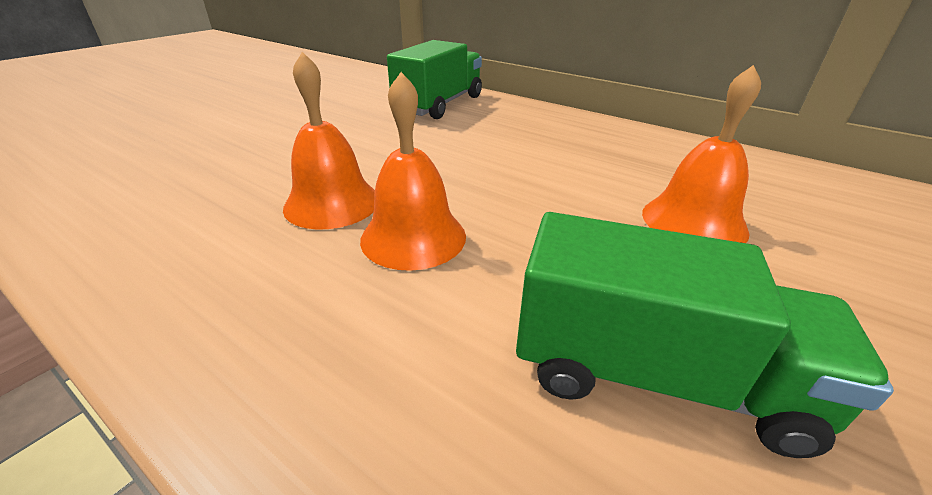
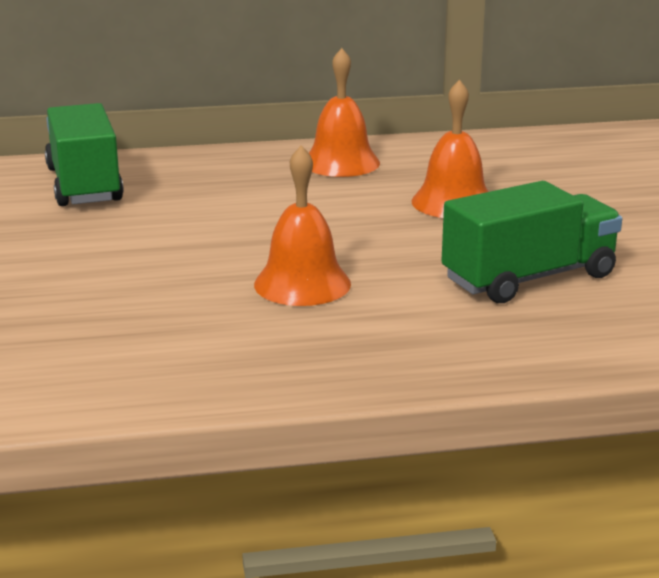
camera: 45 degrees left, 10 degrees down
orange bell [283,52,375,230] -> orange bell moved to [309,48,380,177]

